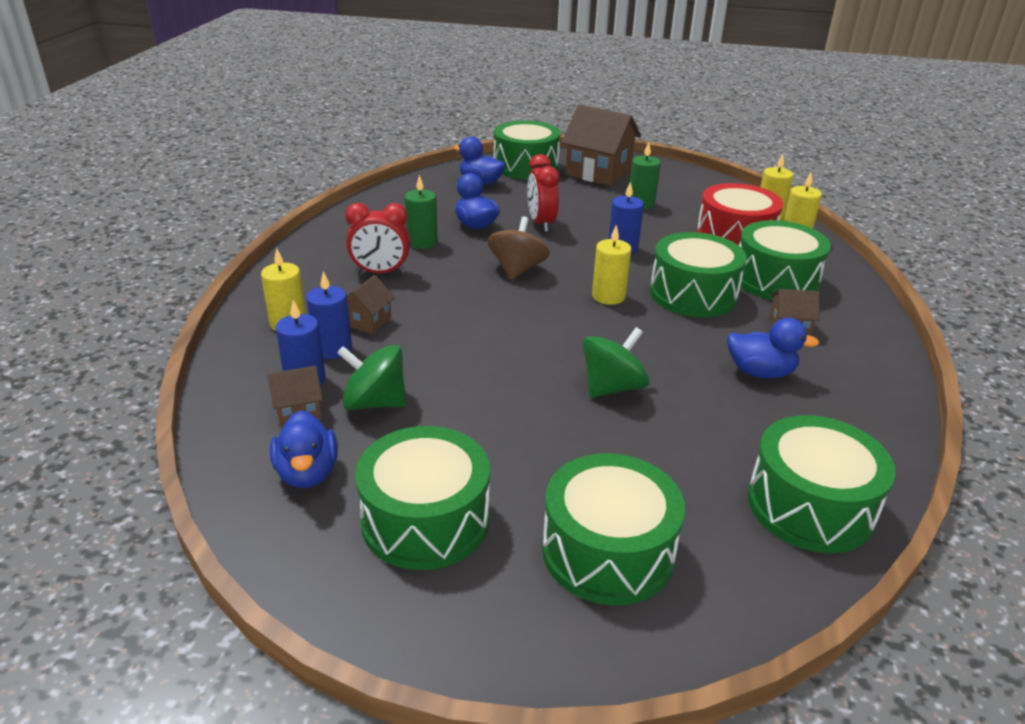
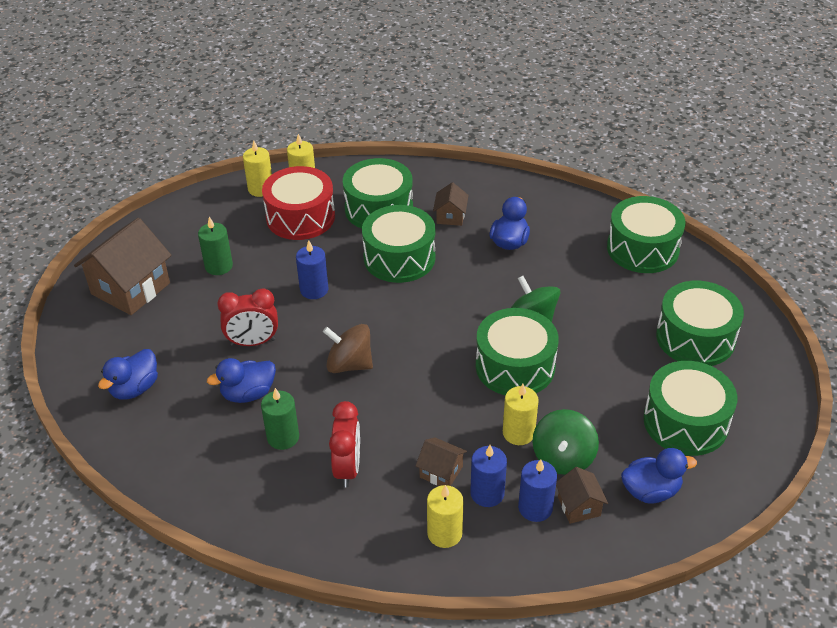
camera: 85 degrees left, 10 degrees up
green drum [493,120,561,179] -> green drum moved to [476,308,559,395]
yellow candle [592,225,631,305] -> yellow candle moved to [503,384,539,445]

